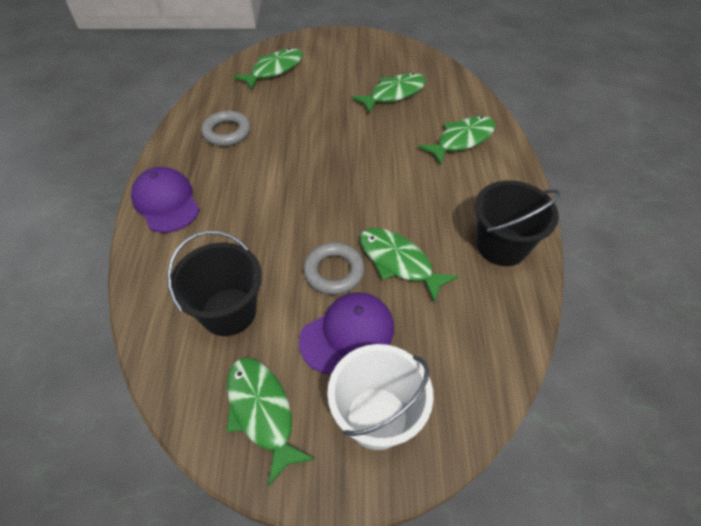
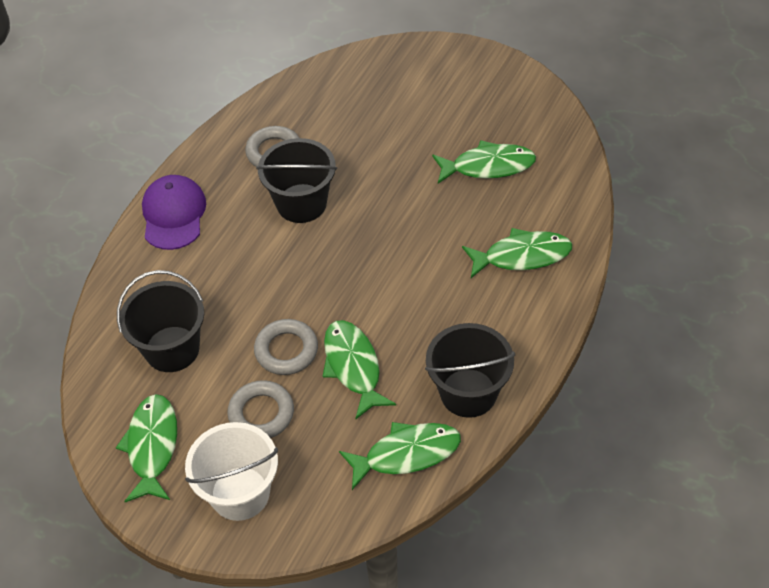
camera: 30 degrees right, 0 degrees up
green fish [233,48,303,90] -> green fish moved to [339,422,461,490]
purple cap [299,292,394,374] -> grey ring [227,380,294,438]
none -> black bucket [256,138,337,223]

